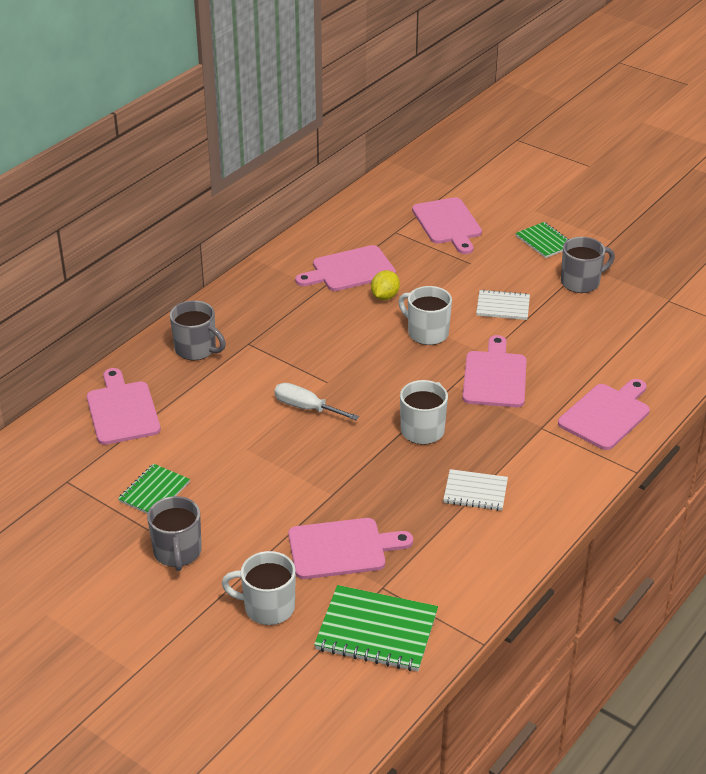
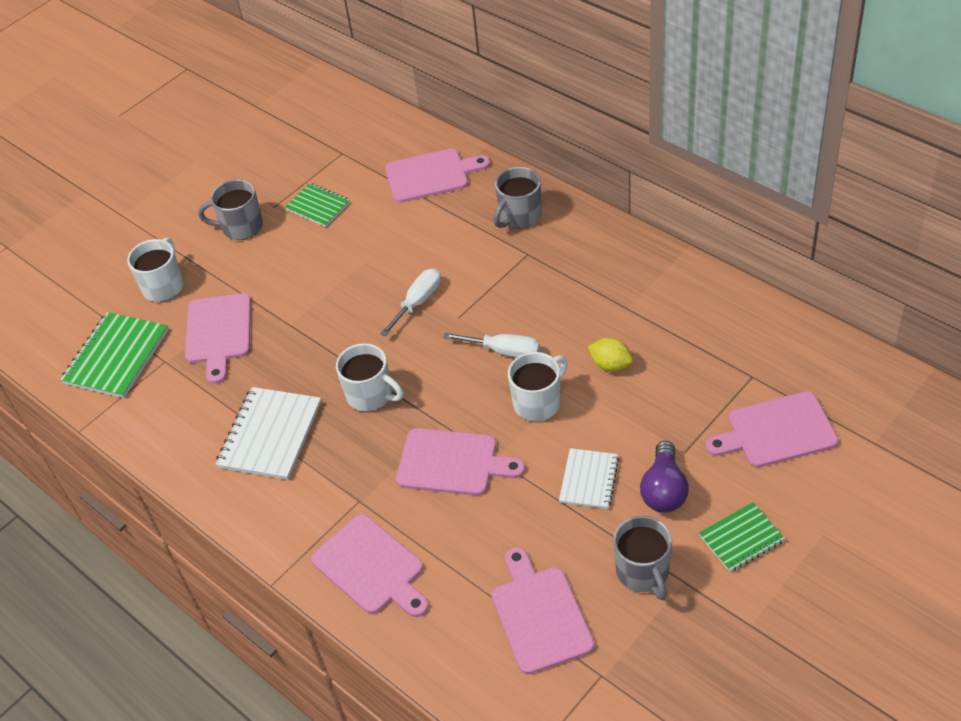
camera: 100 degrees right, 10 degrees up
pink cutting board [295,245,396,291] -> pink cutting board moved to [491,547,594,674]
white notebook [443,469,508,511] -> white notebook [216,387,321,480], size x1.63
none -> white screwdriver [443,333,540,358]
none -> purple light bulb [640,441,689,513]

